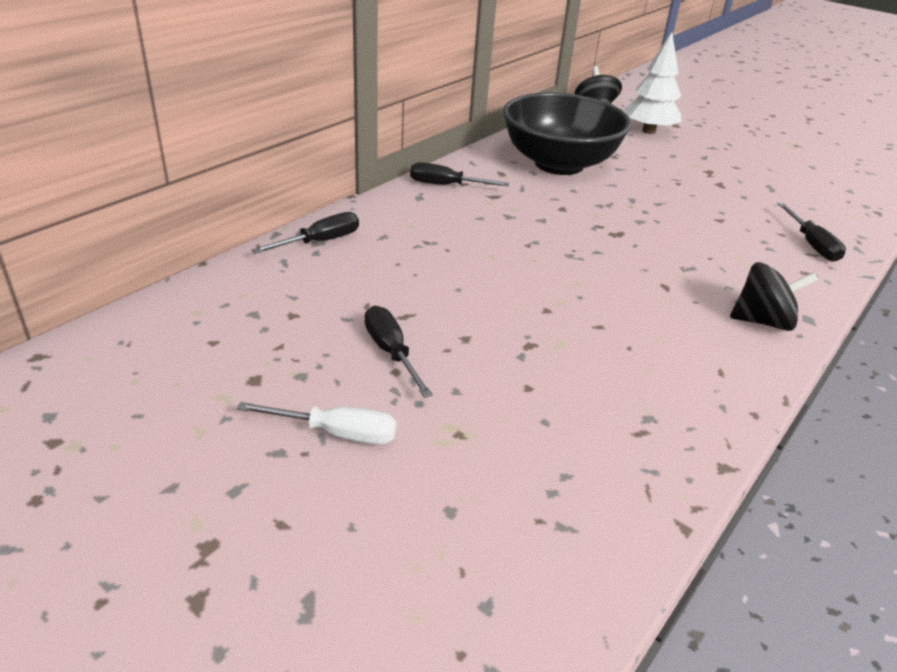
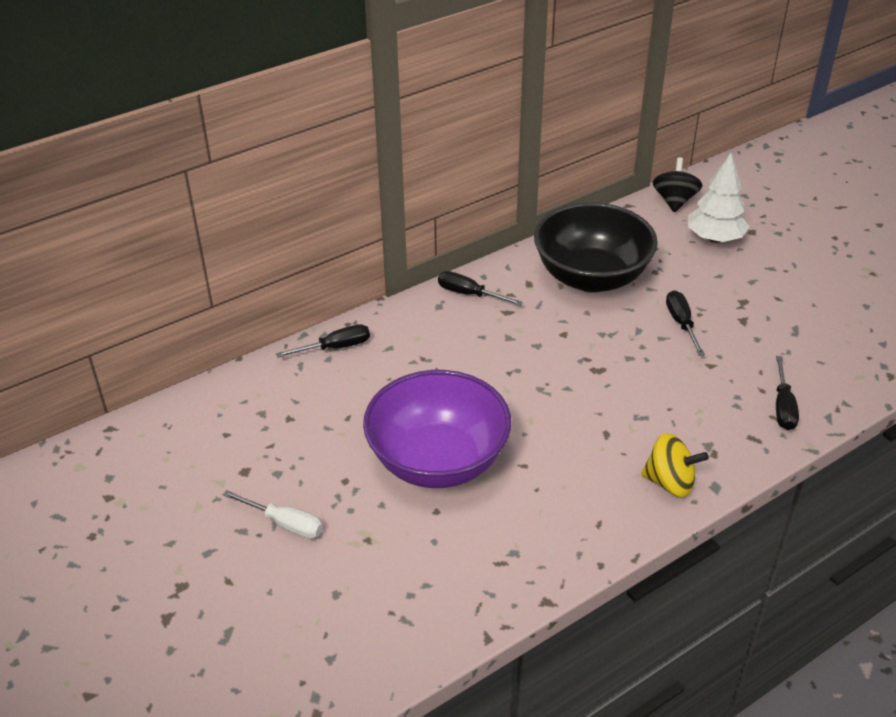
camera: 20 degrees right, 5 degrees up
black screwdriver [364,306,433,398] -> black screwdriver moved to [666,290,705,356]
black spinning top [730,262,818,331] -> yellow spinning top [641,433,709,497]
none -> purple bowl [363,370,511,488]

